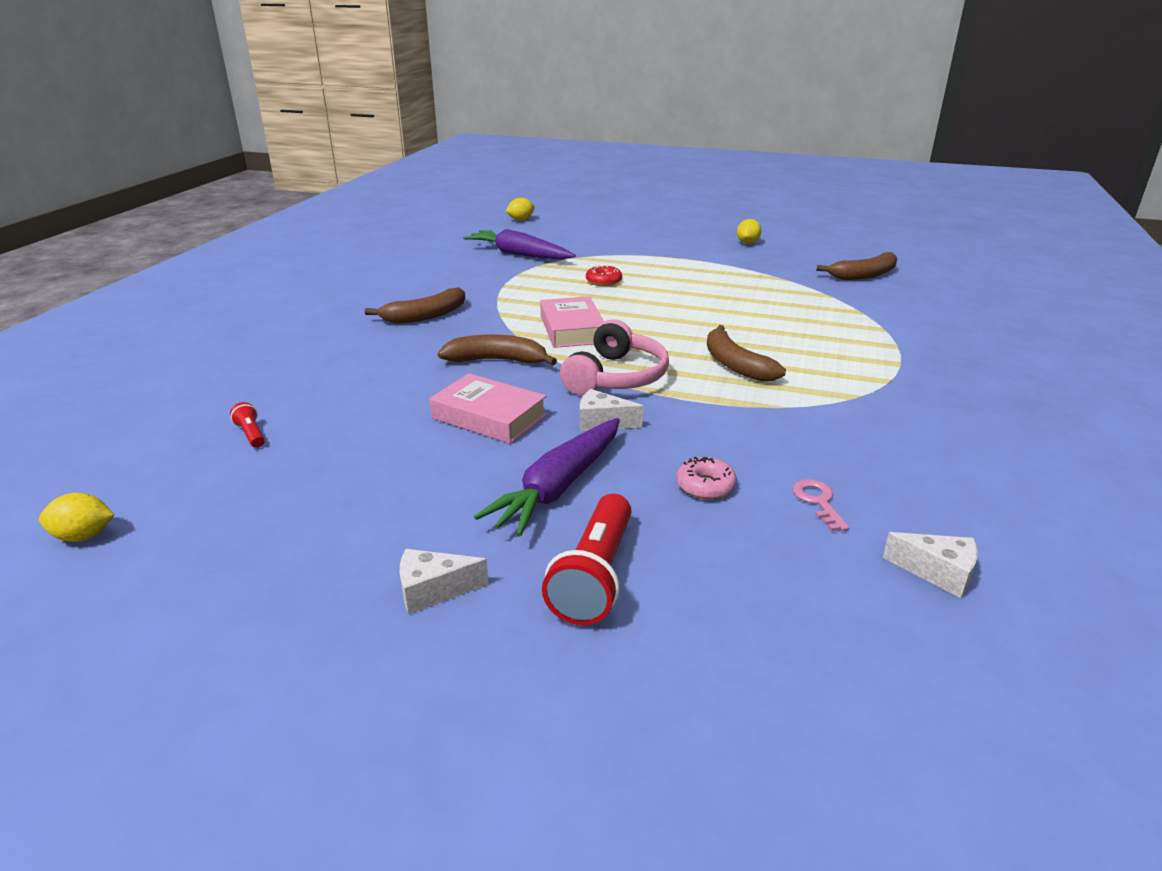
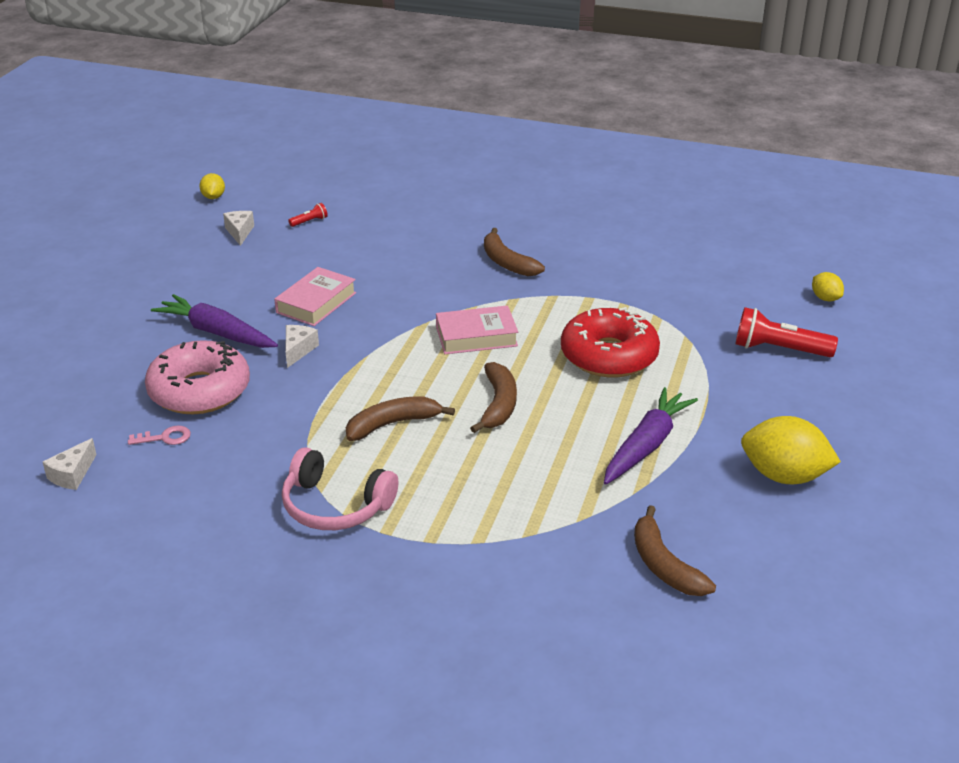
camera: 90 degrees right, 5 degrees up
white cheese [400,549,489,614] -> white cheese moved to [223,211,254,246]
brown banana [438,334,557,366] -> brown banana moved to [470,362,517,433]
purple carrot [463,229,576,260] -> purple carrot moved to [604,387,698,485]
red flashlight [542,494,631,625] -> red flashlight moved to [736,307,838,357]
pink headphones [560,319,669,395] -> pink headphones moved to [282,448,398,530]
red donut [586,265,622,286] -> red donut [561,307,660,377], size x2.41
pink donut [677,457,737,499] -> pink donut [145,340,250,414], size x2.41
yellow lemon [737,219,761,244] -> yellow lemon [741,416,841,484], size x1.96

